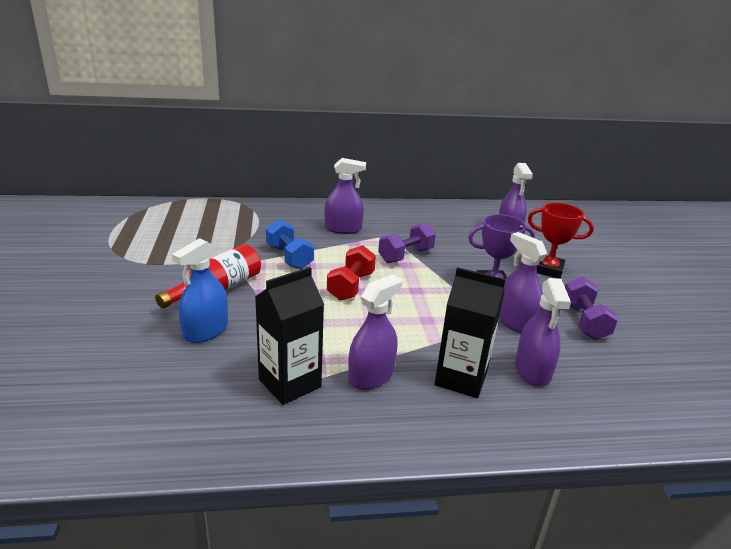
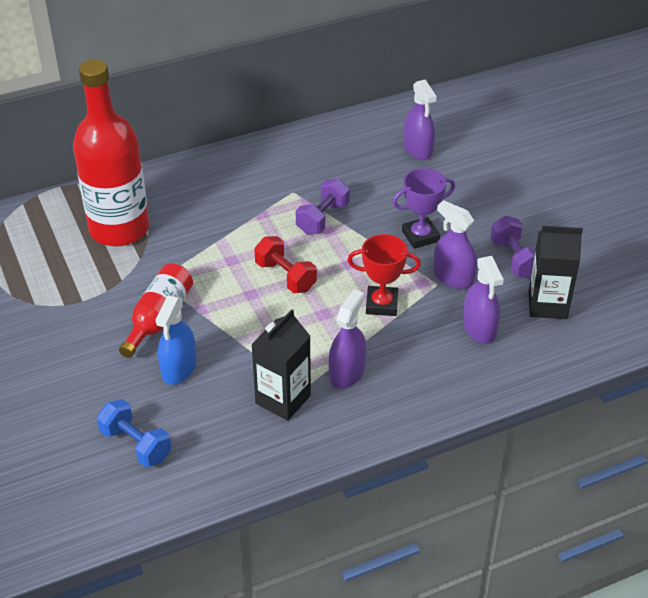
camera: 15 degrees left, 15 degrees up
blue dumbbell [266,219,314,269] -> blue dumbbell moved to [97,399,171,467]
purple spray bottle [324,158,366,234] -> none
red dumbbell [327,245,376,301] -> red dumbbell turned 45 degrees counterclockwise [254,236,317,293]
black carton [435,267,506,398] -> black carton moved to [528,226,583,319]
red trophy [528,203,594,279] -> red trophy moved to [347,234,421,316]
none -> red bottle [73,59,149,247]

